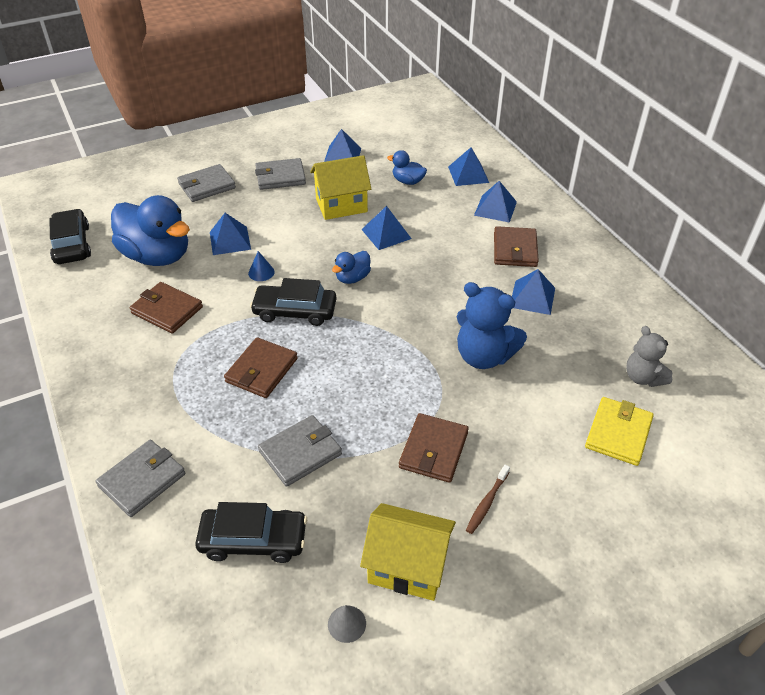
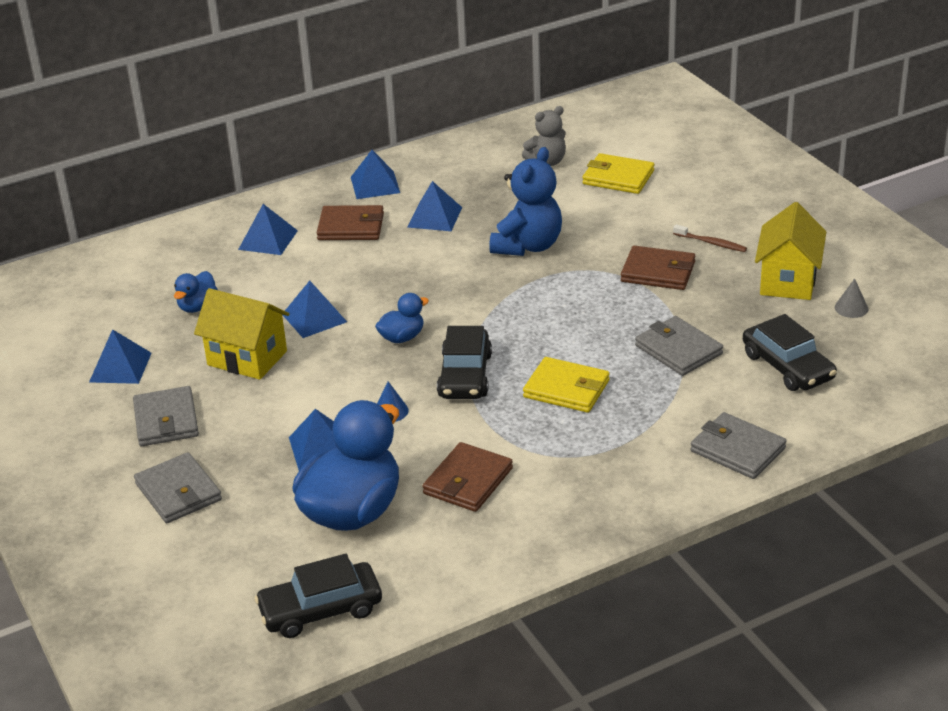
camera: 90 degrees left, 10 degrees down
black car [195,502,307,563] -> black car turned 150 degrees clockwise [743,314,837,391]
brown wallet [224,337,298,398] -> yellow wallet [523,357,610,413]
yellow house [310,155,371,220] -> yellow house turned 45 degrees counterclockwise [194,288,289,380]
blue duck [332,251,371,284] -> blue duck turned 75 degrees counterclockwise [375,293,429,343]
blue pyramid [448,147,489,186] -> blue pyramid moved to [351,150,400,199]

